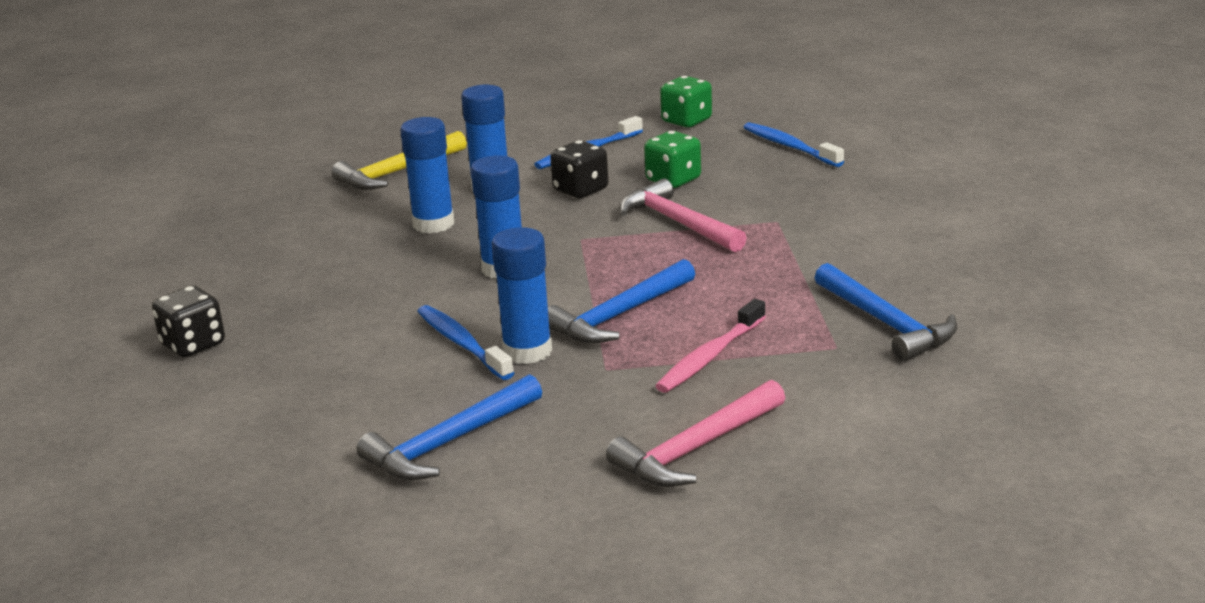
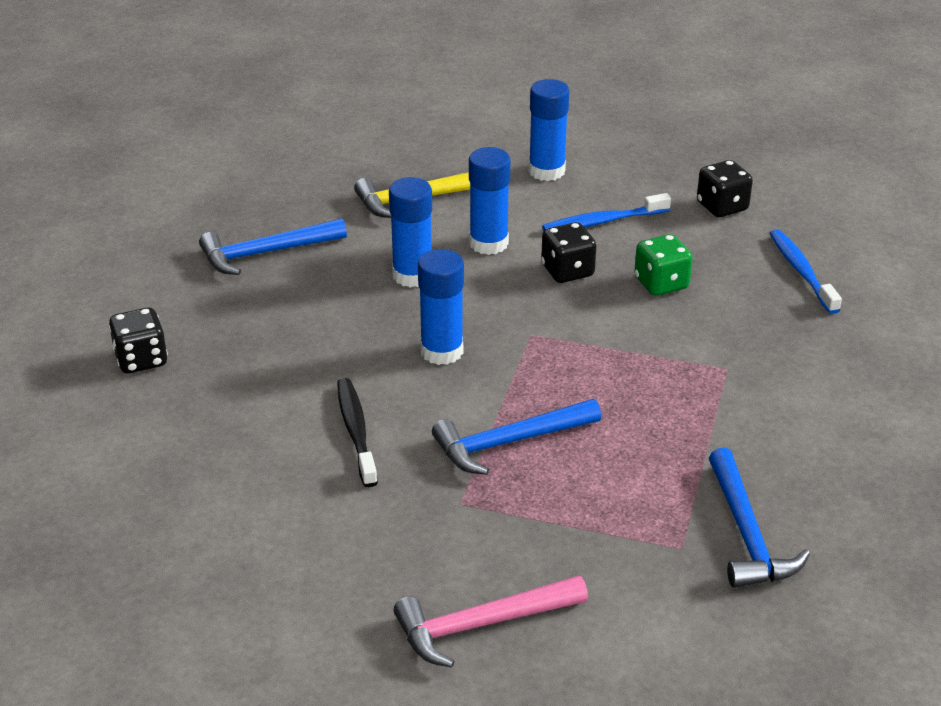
camera: 20 degrees right, 10 degrees up
blue hammer [357,374,542,480] -> blue hammer moved to [199,219,347,275]
blue toothbrush [417,305,514,380] -> black toothbrush [337,378,378,487]
blue glue stick [492,227,552,364] -> blue glue stick moved to [529,79,569,181]
pink hammer [620,178,747,252] -> none
pink toothbrush [655,299,766,393] -> none
green dice [660,76,712,127] -> black dice [697,160,753,217]

